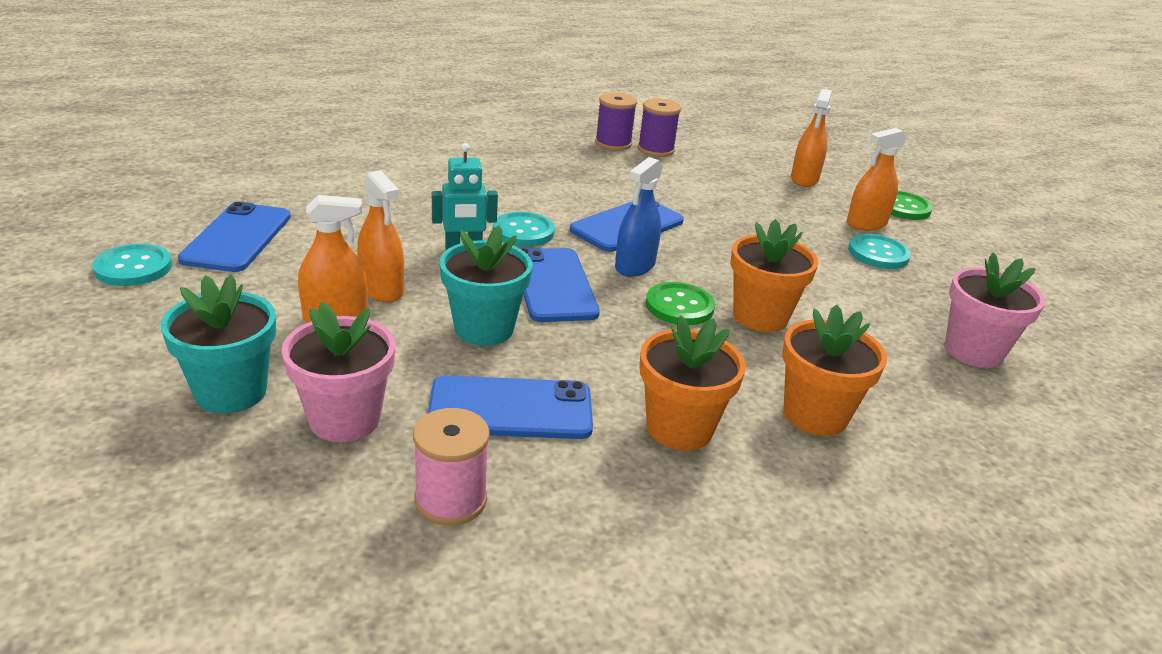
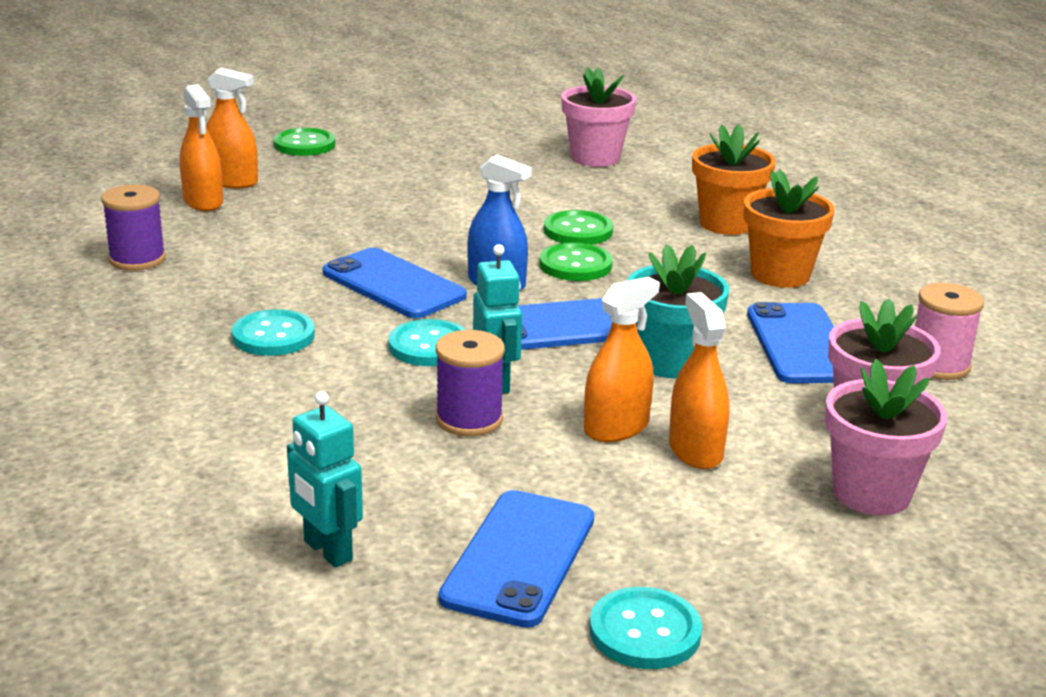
camera: 90 degrees left, 5 degrees down
turquoise flower pot [161,275,276,413] -> pink flower pot [825,359,947,516]
blue phone [178,202,291,272] -> blue phone turned 75 degrees counterclockwise [439,490,594,628]
purple spool [595,92,637,151] -> purple spool moved to [436,330,505,436]
orange flower pot [730,219,818,332] -> green button [544,210,613,245]
orange spray bottle [847,128,907,231] -> orange spray bottle moved to [180,84,223,211]
turquoise button [848,234,911,269] -> turquoise button moved to [232,309,315,356]
none -> turquoise robot [287,391,363,567]

